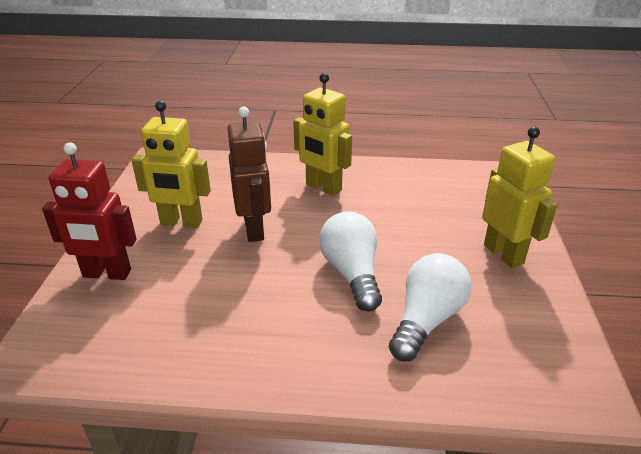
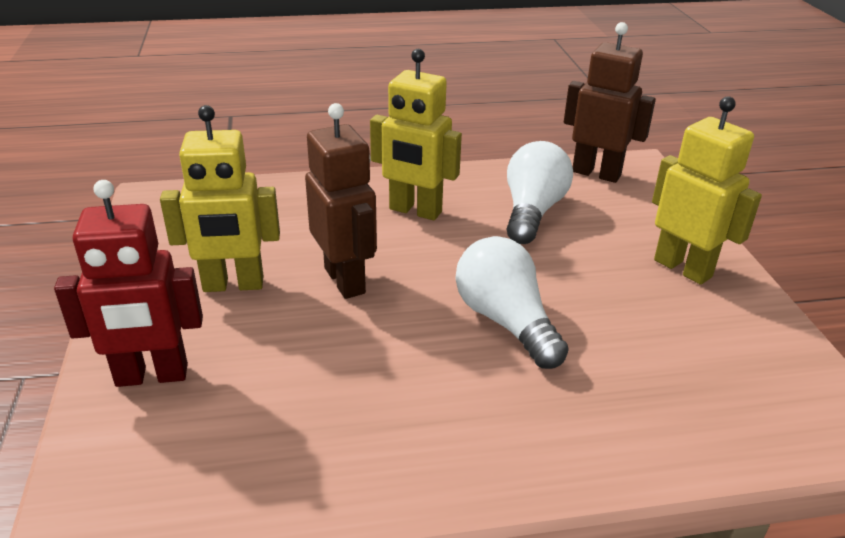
camera: 15 degrees left, 0 degrees up
white light bulb [389,253,471,361] -> white light bulb moved to [506,141,573,244]
none -> brown robot [564,22,656,183]

